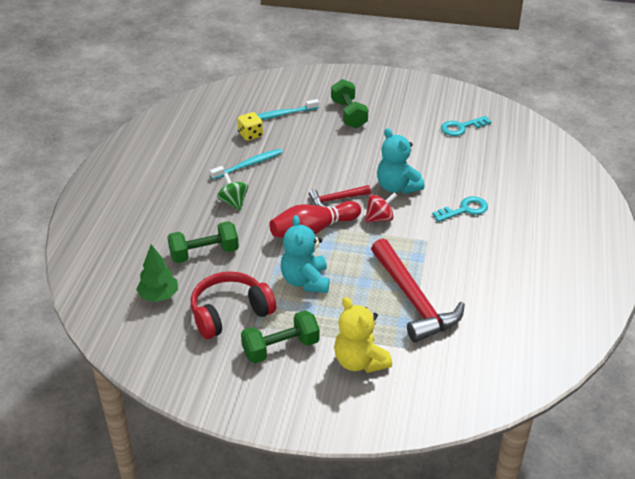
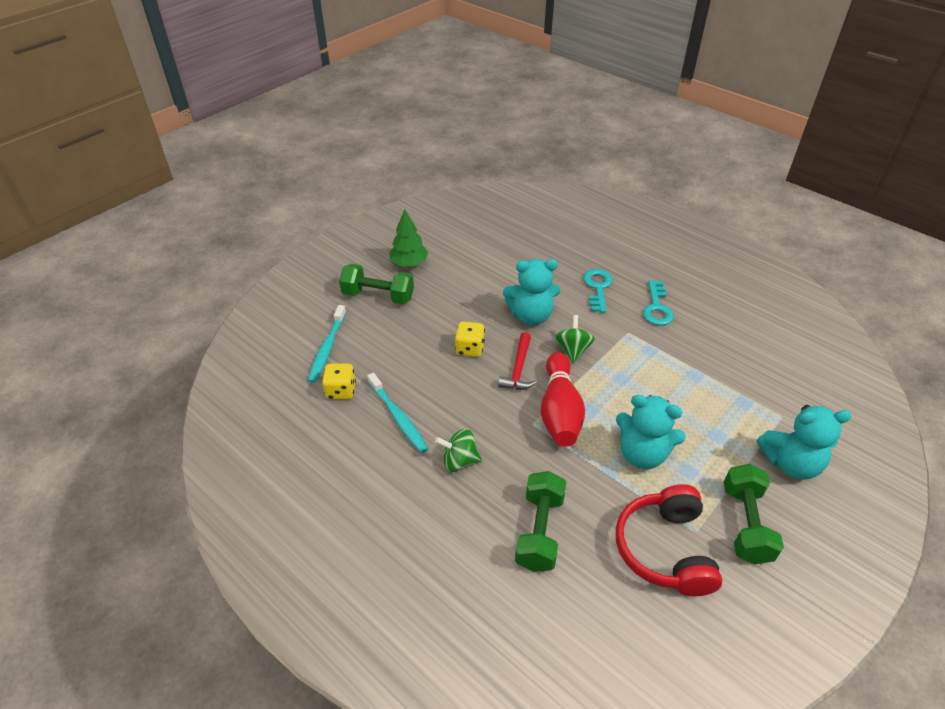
camera: 60 degrees left, 5 degrees up
green tree [136,244,178,302] -> green tree moved to [389,209,428,267]
turquoise toothbrush [210,149,283,180] -> turquoise toothbrush turned 150 degrees clockwise [367,372,429,453]
yellow teddy bear [334,297,392,373] -> turquoise teddy bear [757,405,852,480]
red spinning top [365,193,397,223] -> green spinning top [555,315,595,364]
red hammer [371,238,465,342] -> none
turquoise key [441,116,491,136] -> turquoise key moved to [643,280,674,326]
none -> yellow dice [455,321,485,357]

